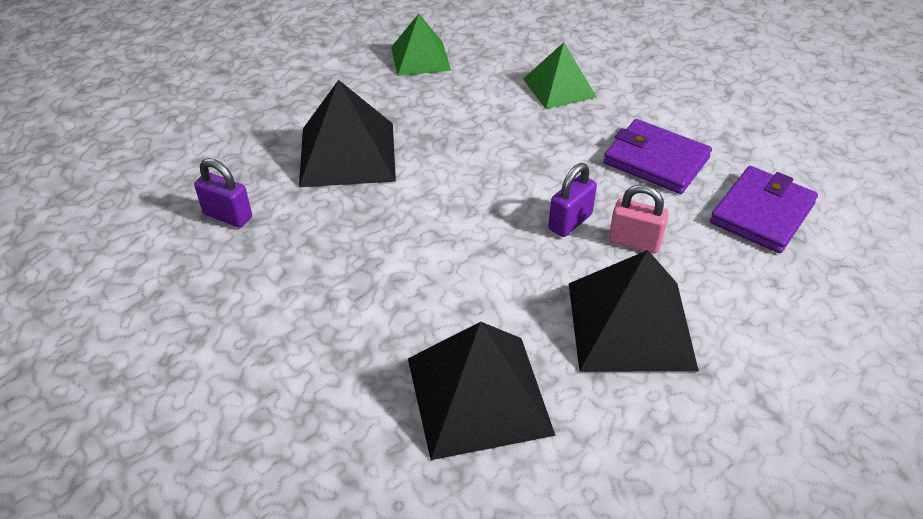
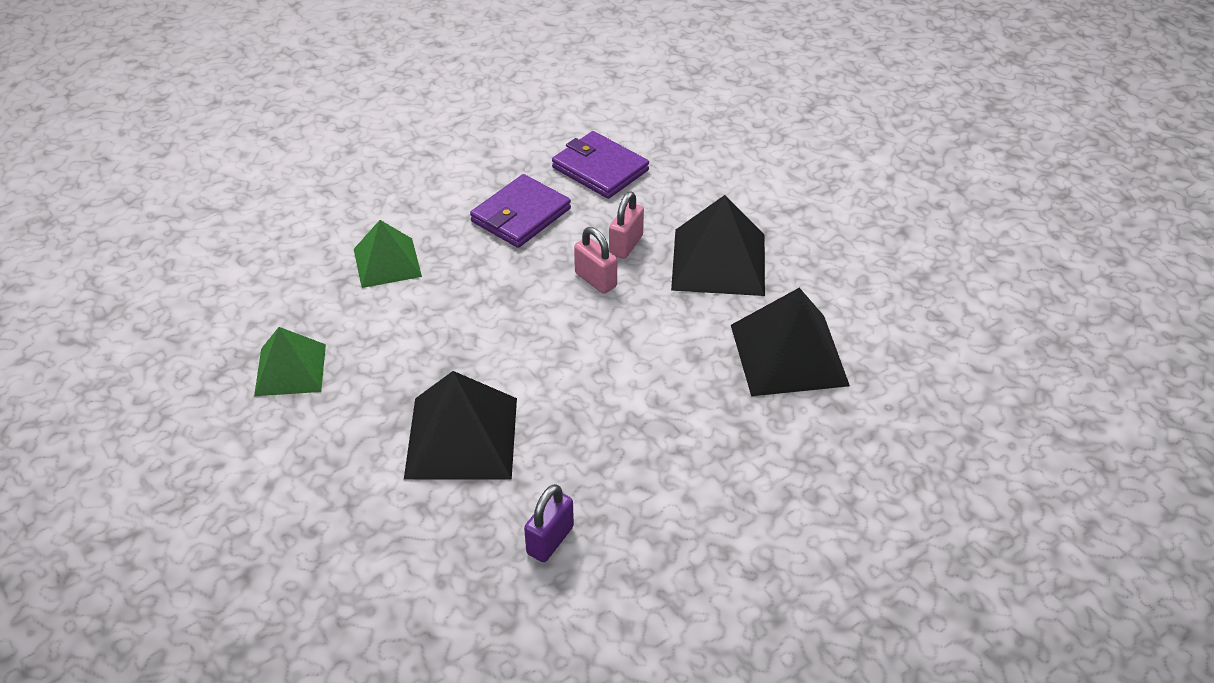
camera: 85 degrees left, 0 degrees up
purple padlock [548,163,597,237] -> pink padlock [574,227,617,294]

